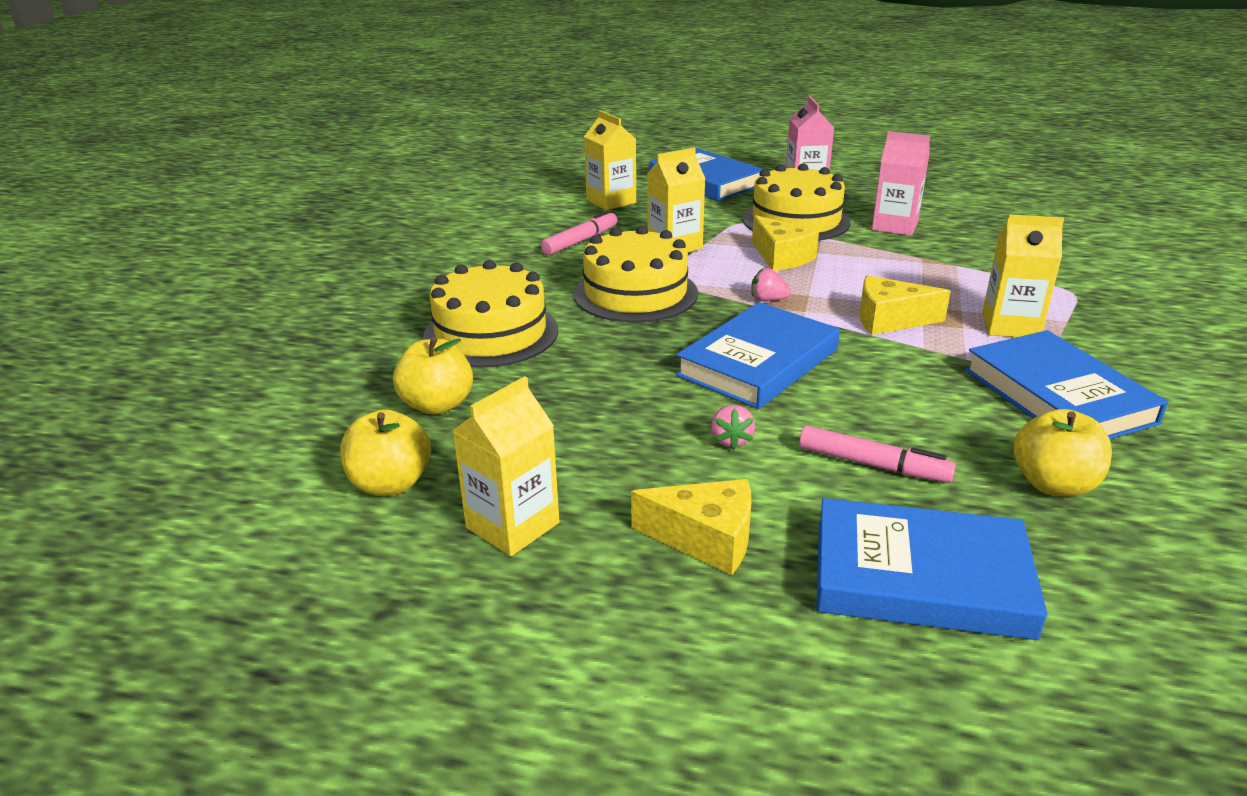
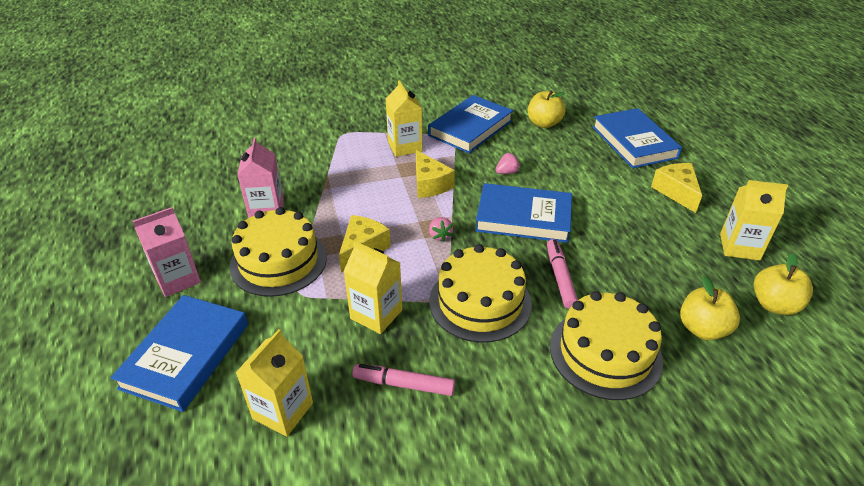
camera: 120 degrees left, 10 degrees up
pink strawberry [711,405,755,450] -> pink strawberry moved to [496,152,521,174]
pink marker [799,426,956,483] -> pink marker moved to [547,239,578,309]

